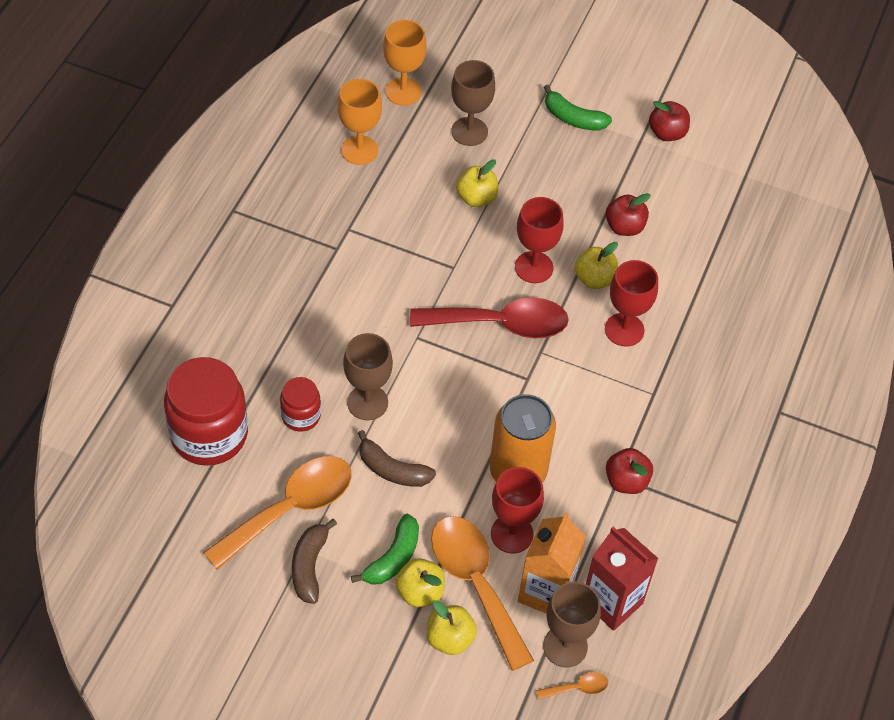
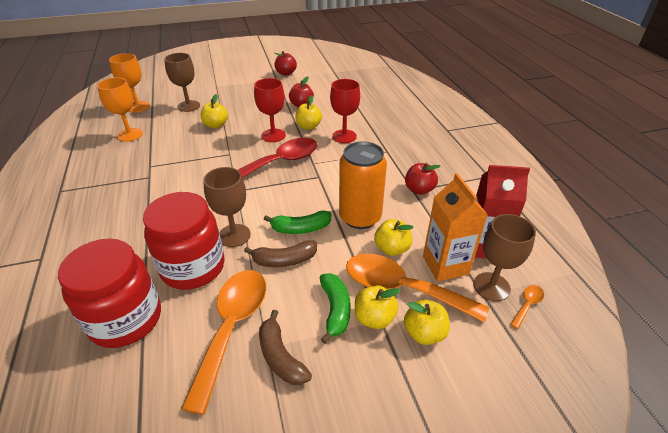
camera: 35 degrees left, 15 degrees down
red jar [280,377,321,432] -> red jar [143,192,225,290], size x1.95
red goblet [491,467,544,553] -> yellow apple [374,219,414,256]
green banana [544,85,612,131] -> green banana moved to [264,210,331,234]

